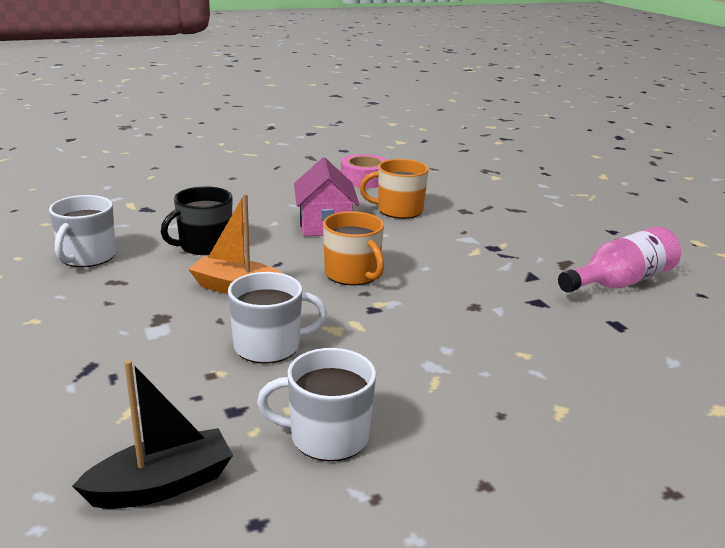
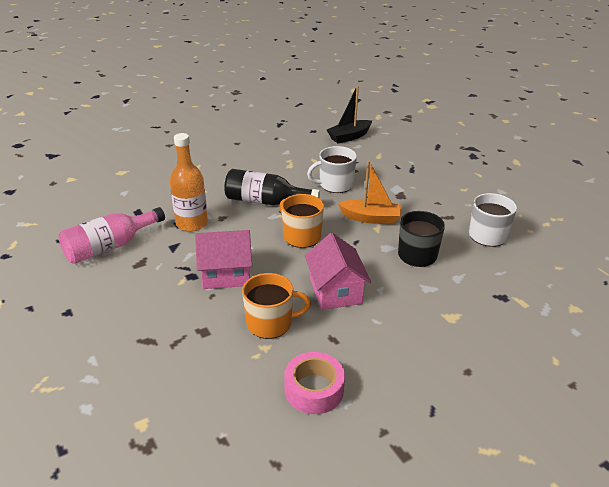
camera: 175 degrees right, 10 degrees up
white mug [257,348,376,461] -> none
none -> orange bottle [170,133,208,231]
none -> pink house [195,230,252,289]
none -> black bottle [224,169,320,205]

